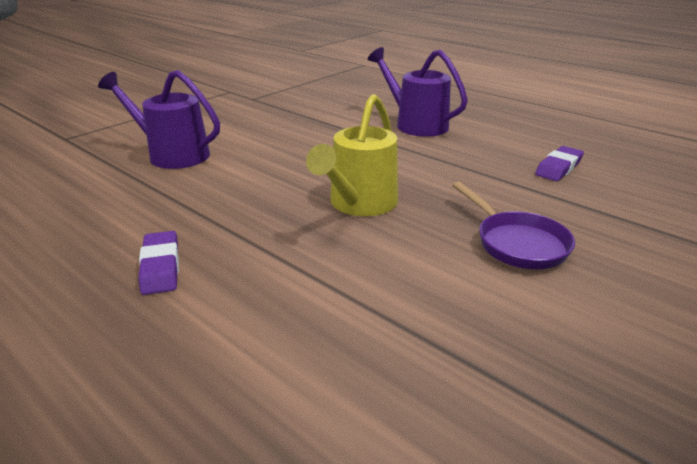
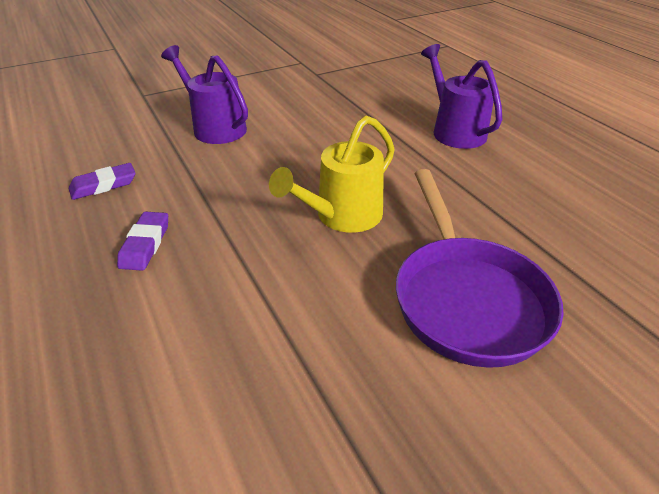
camera: 20 degrees right, 10 degrees up
purple pan [452,181,575,269] -> purple pan [396,169,564,368], size x1.68
purple eraser [535,146,584,181] -> purple eraser moved to [69,163,136,200]

